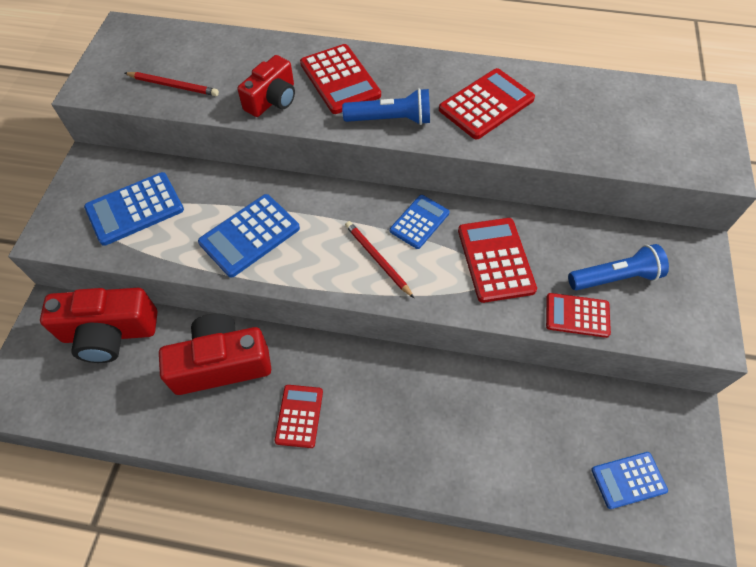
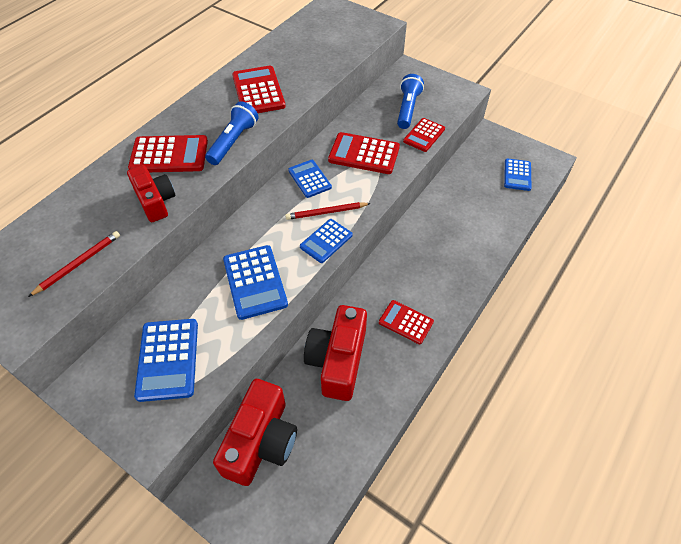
camera: 65 degrees left, 5 degrees down
none -> blue calculator [300,219,353,263]

